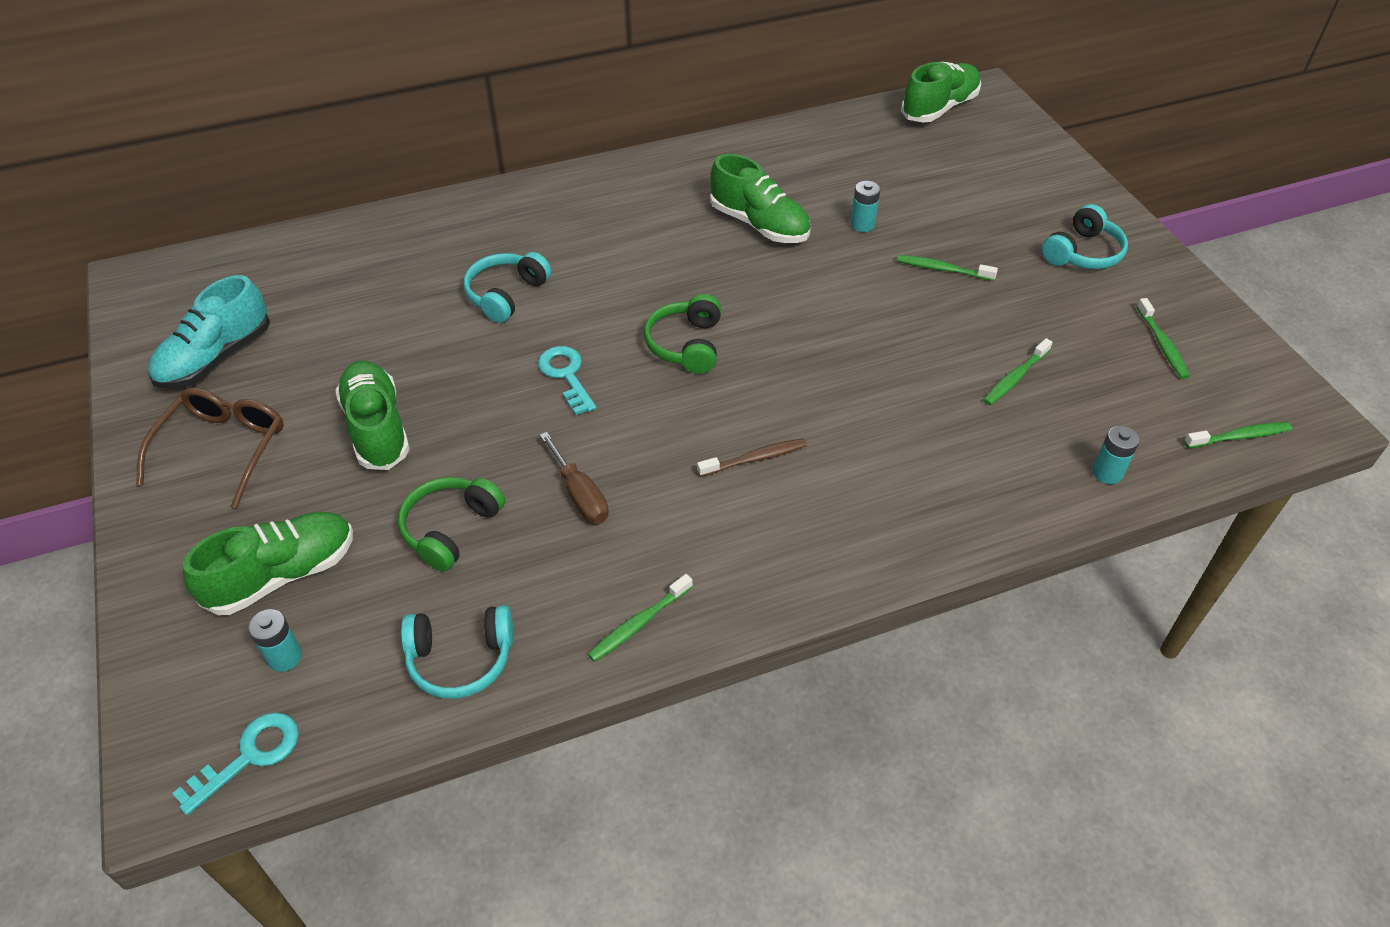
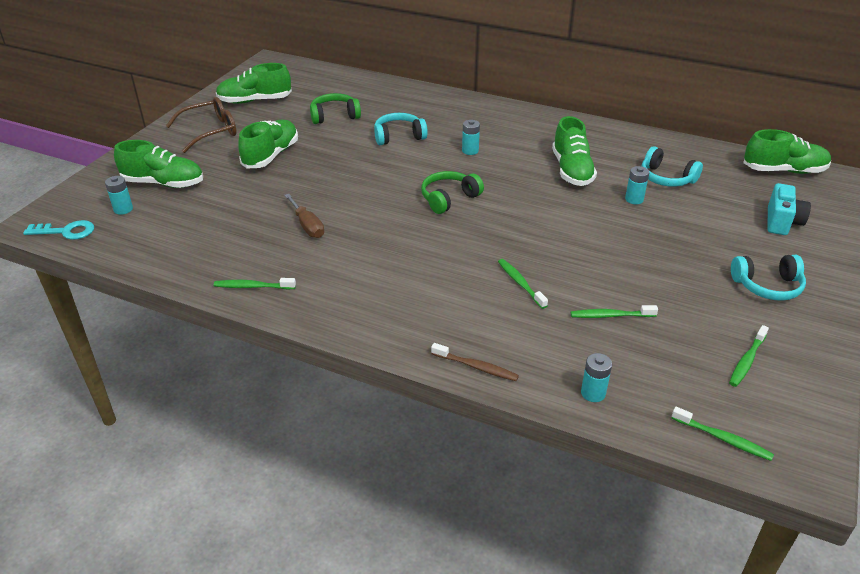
camera: 45 degrees right, 10 degrees down
turquoise shoe [148,275,270,389] -> green shoe [216,63,292,104]
green headphones [398,477,505,571] -> green headphones moved to [310,93,361,124]
turquoise headphones [401,605,513,699] -> turquoise headphones moved to [642,146,703,187]
turquoise key [538,346,596,415] -> none
brown screwdriver [540,432,609,524] -> brown screwdriver turned 45 degrees counterclockwise [284,194,324,238]
brown toothbrush [697,438,807,477] -> brown toothbrush moved to [431,343,519,381]
green toothbrush [897,255,998,281] -> green toothbrush moved to [498,259,548,309]
none -> turquoise battery [462,120,480,155]
none -> turquoise camera [767,183,811,235]

